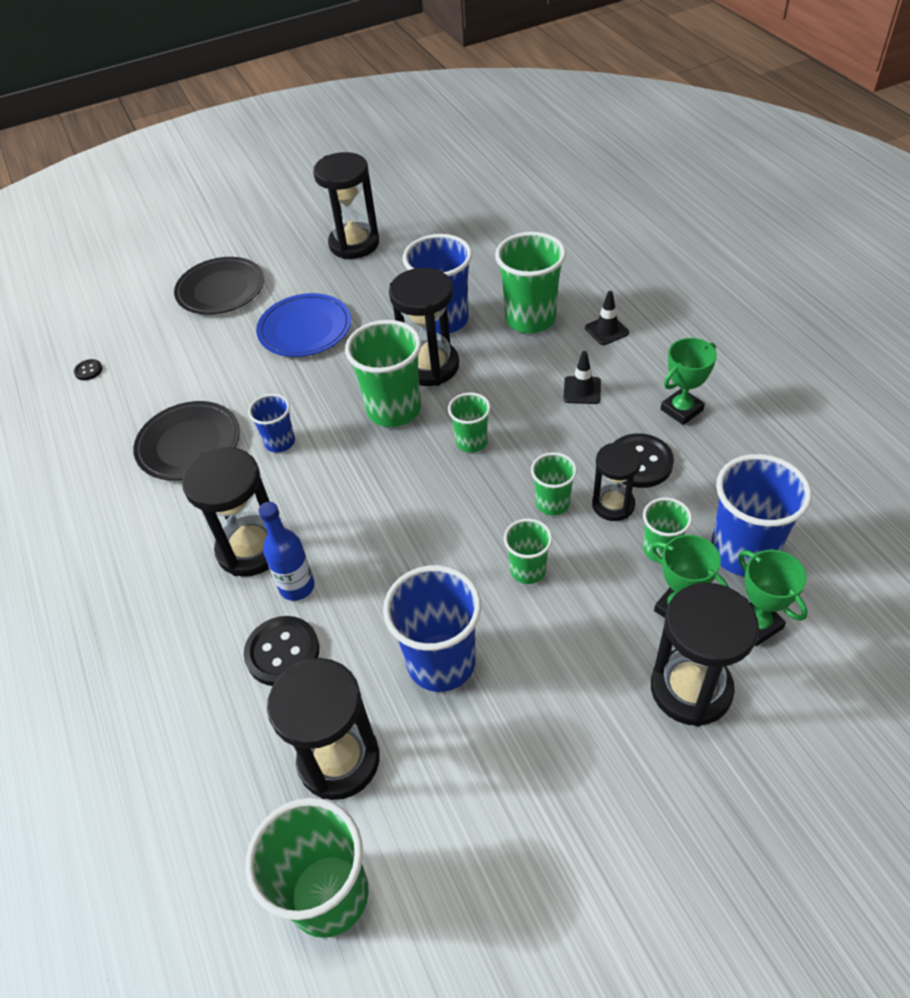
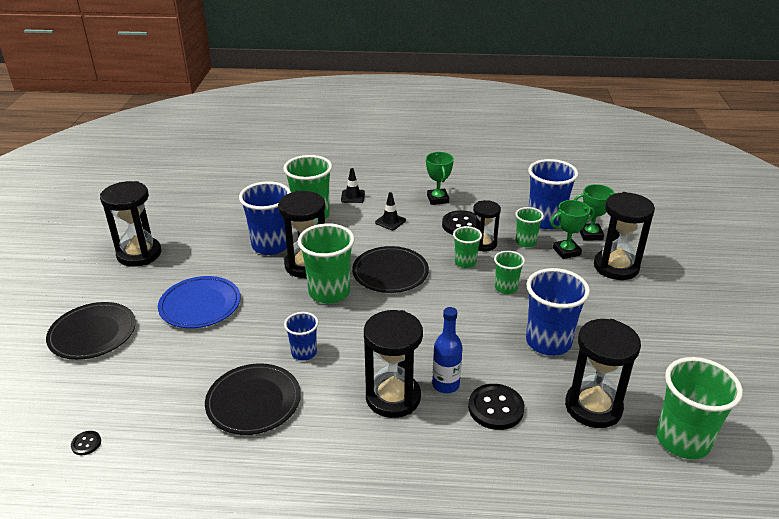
camera: 65 degrees left, 15 degrees down
green cup [448,392,491,453] -> black plate [352,246,429,293]

